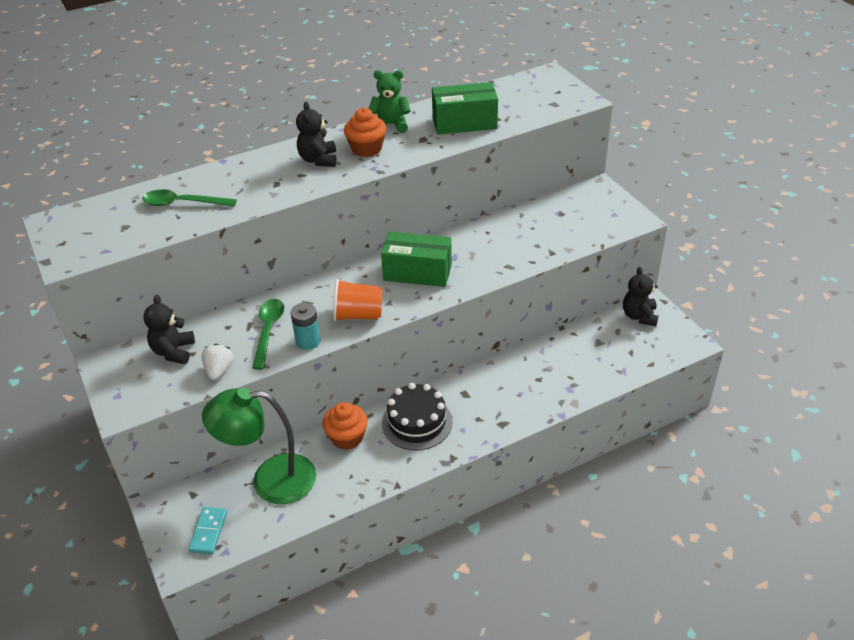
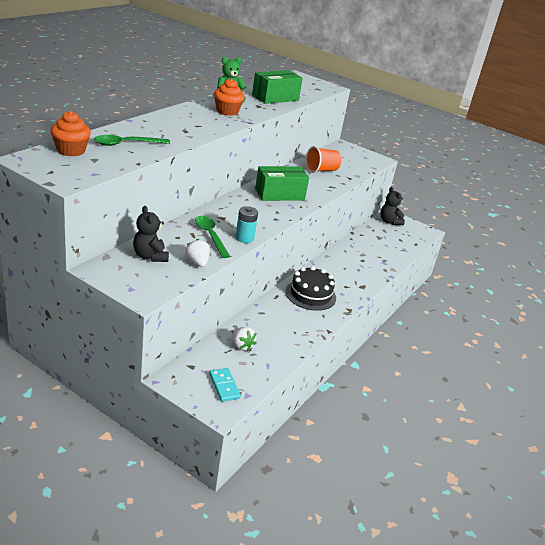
camera: 35 degrees left, 10 degrees down
green lamp [202,388,316,504] -> white strawberry [233,327,256,351]
black teddy bear [296,102,336,167] -> none
orange cupcake [323,402,368,450] -> orange cupcake moved to [50,111,91,156]
orange cup [333,279,383,321] -> orange cup moved to [306,146,341,173]

